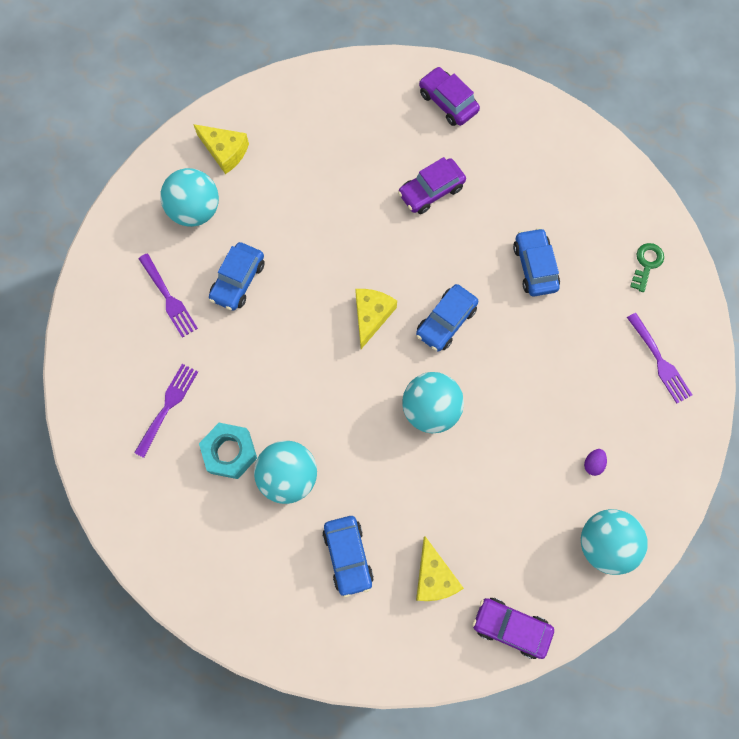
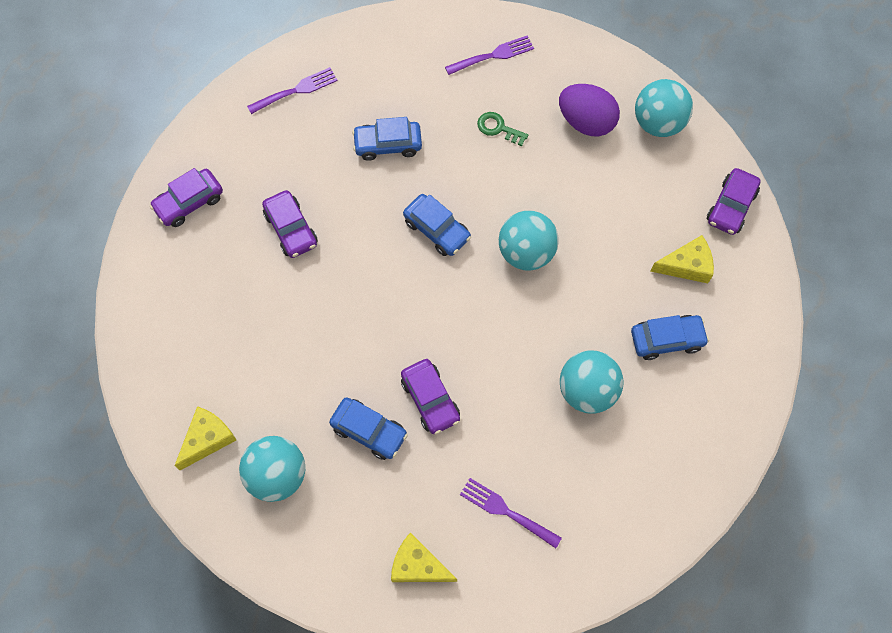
camera: 85 degrees left, 5 degrees down
purple fork [139,253,198,338] -> purple fork moved to [247,67,338,114]
turquoise nut [199,423,257,479] -> none
yellow cheese [355,289,397,349] -> yellow cheese moved to [391,533,457,582]
purple egg [584,449,607,476] -> purple egg [559,84,620,136], size x2.48
green key [630,243,664,292] -> green key moved to [477,112,528,146]
none -> purple car [401,359,460,434]

